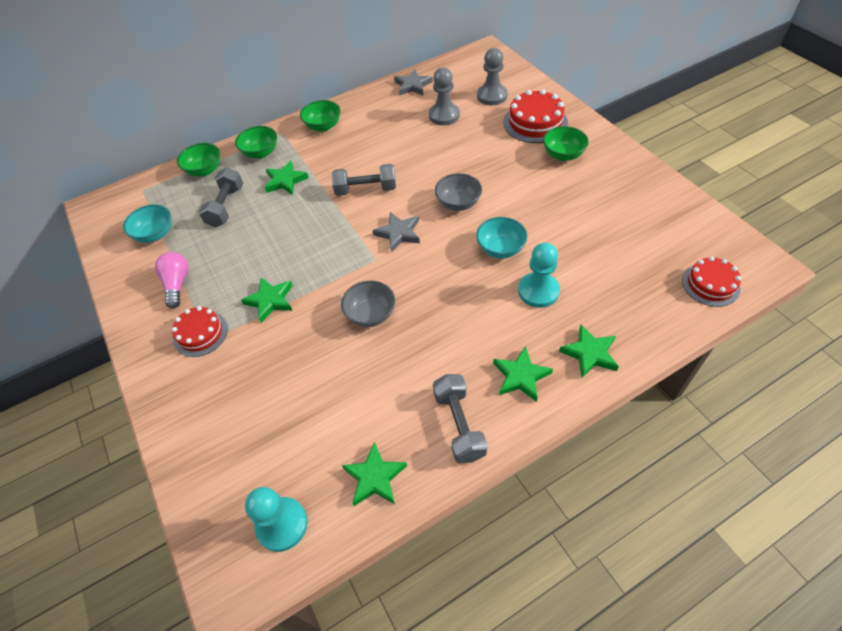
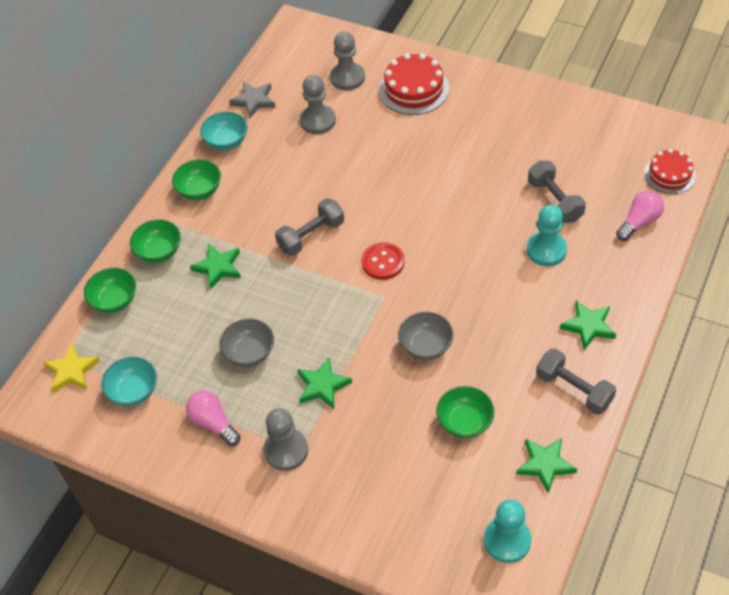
camera: 35 degrees left, 0 degrees up
red cake [172,306,228,357] -> grey pawn [264,408,308,471]
grey dumbbell [198,167,243,227] -> grey dumbbell moved to [528,160,586,223]
grey star [373,212,420,252] -> red button [361,242,405,280]
grey bowl [435,173,482,211] -> grey bowl moved to [219,319,274,367]
turquoise bowl [476,217,527,258] -> turquoise bowl moved to [200,112,247,151]
green bowl [543,126,589,161] -> green bowl moved to [436,386,494,438]
green star [559,325,619,378] -> none
none -> yellow star [43,344,100,393]
none -> pink light bulb [616,190,664,241]

